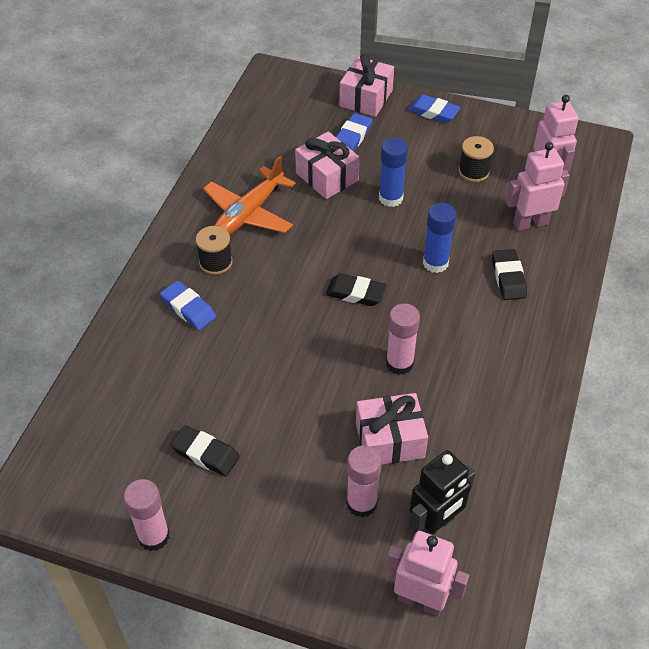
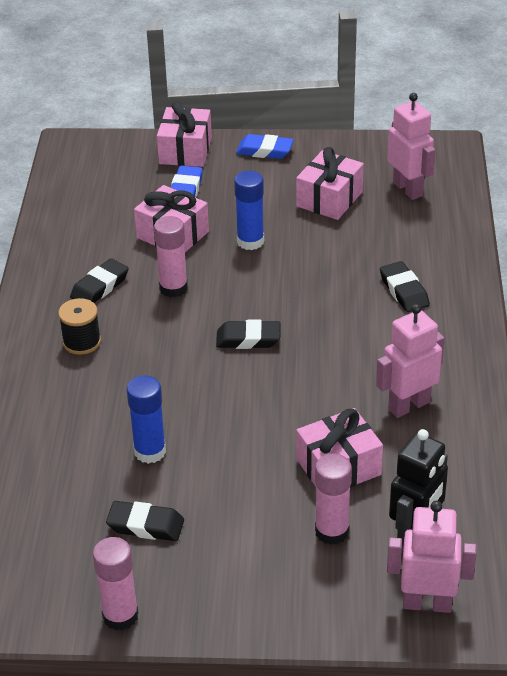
camera: 15 degrees left, 10 degrees down
blue eraser [160,280,216,330] -> none
orange plane [203,156,296,235] -> black eraser [70,258,129,303]
pink glue stick [386,303,420,375] -> pink glue stick moved to [154,216,188,297]
blue glue stick [423,203,456,273] -> blue glue stick moved to [127,375,166,464]
black spool [459,136,494,182] -> pink gift [296,147,364,220]
pink robot [506,142,570,231] -> pink robot moved to [376,304,445,418]

